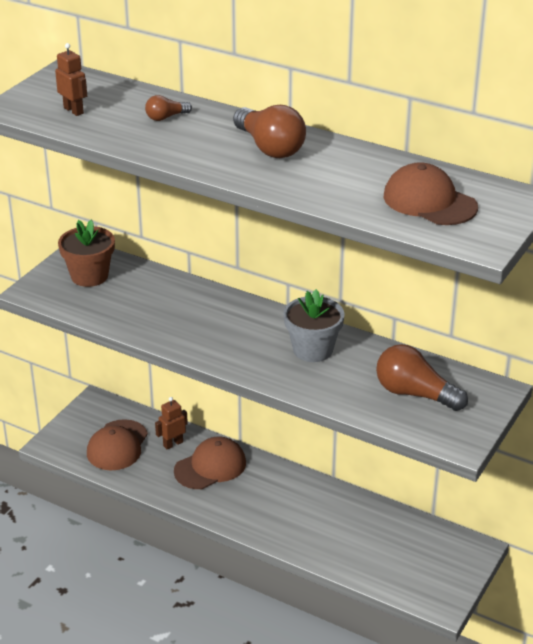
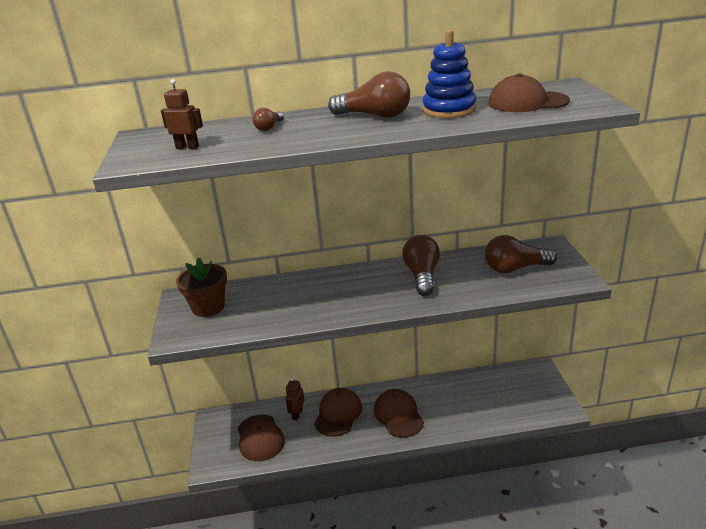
camera: 35 degrees left, 5 degrees down
grey flower pot [283,289,345,362] -> brown light bulb [402,235,440,296]
none -> brown cap [374,389,424,438]
none -> blue stacking toy [423,30,476,118]

